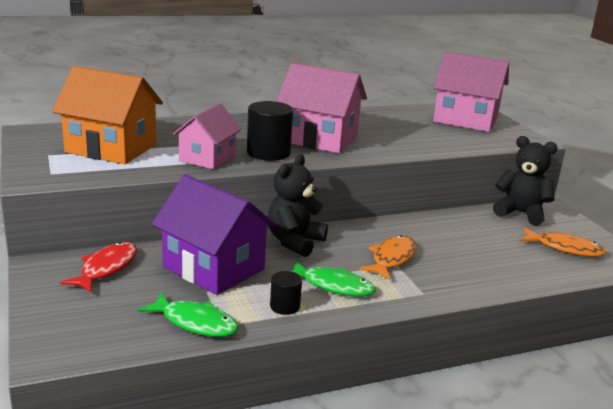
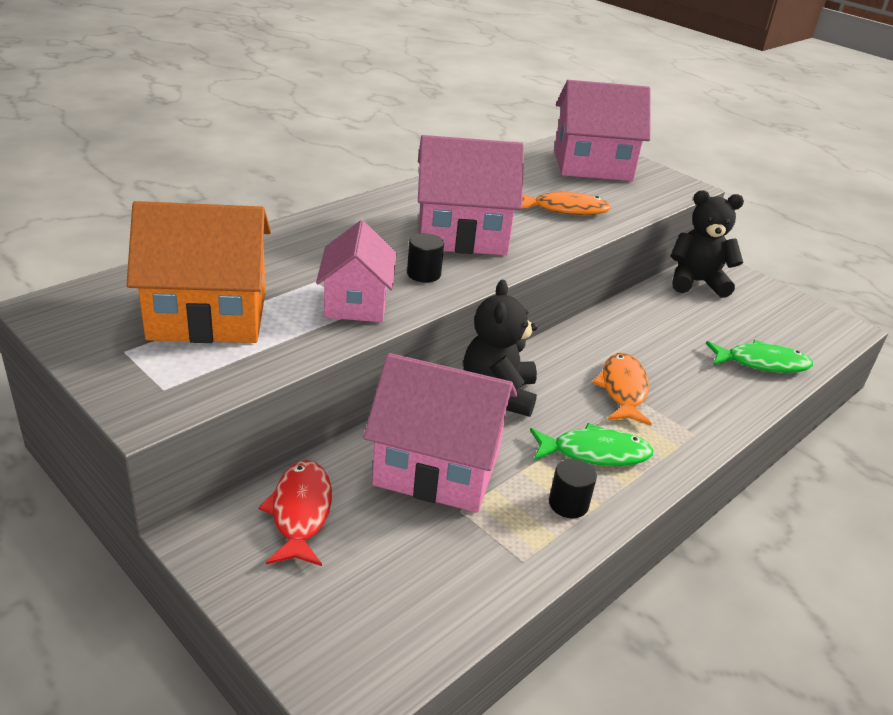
camera: 25 degrees left, 10 degrees up
green fish [138,292,239,337] -> green fish moved to [706,340,813,373]
purple house [152,175,276,295] -> pink house [364,353,517,513]
black cylinder [247,101,293,161] -> black cylinder [407,233,444,283], size x0.56
orange fish [520,227,607,257] -> orange fish moved to [522,191,611,215]

